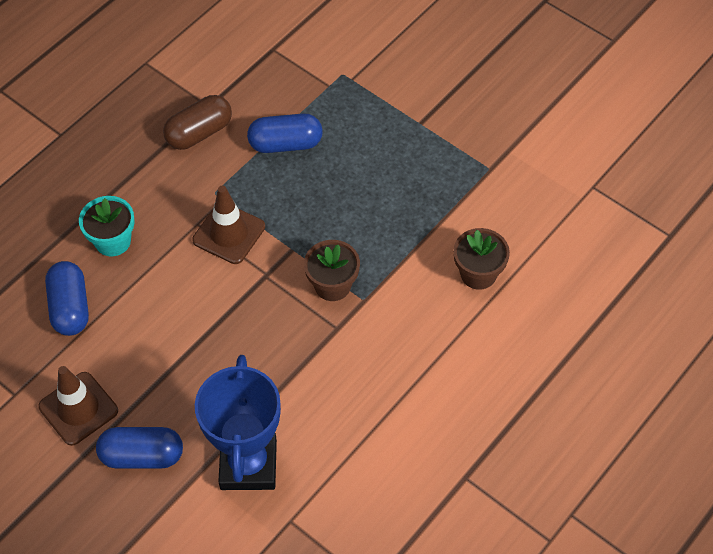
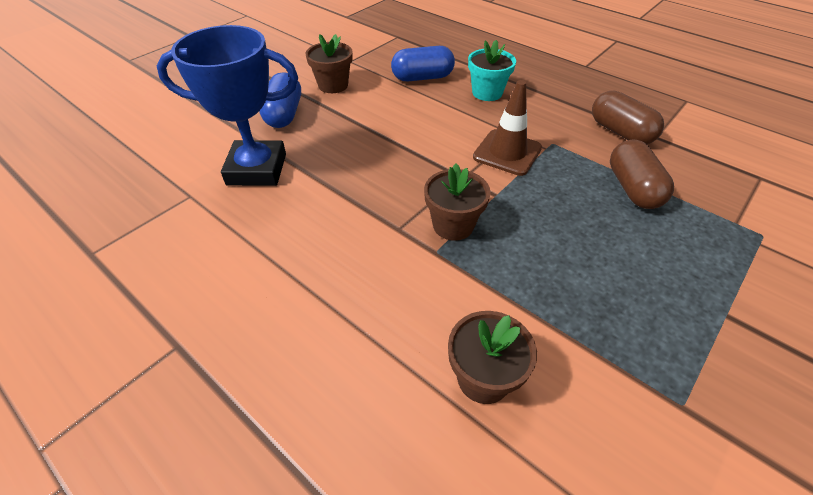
camera: 90 degrees right, 10 degrees down
brown traffic cone [38,366,118,446] -> brown flower pot [306,34,353,93]
blue capsule [247,113,323,153] -> brown capsule [610,139,674,209]

